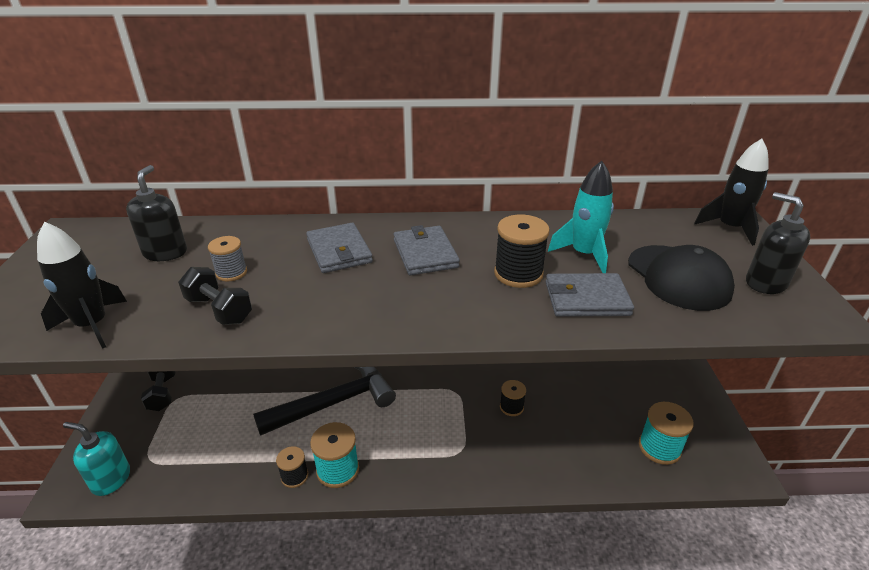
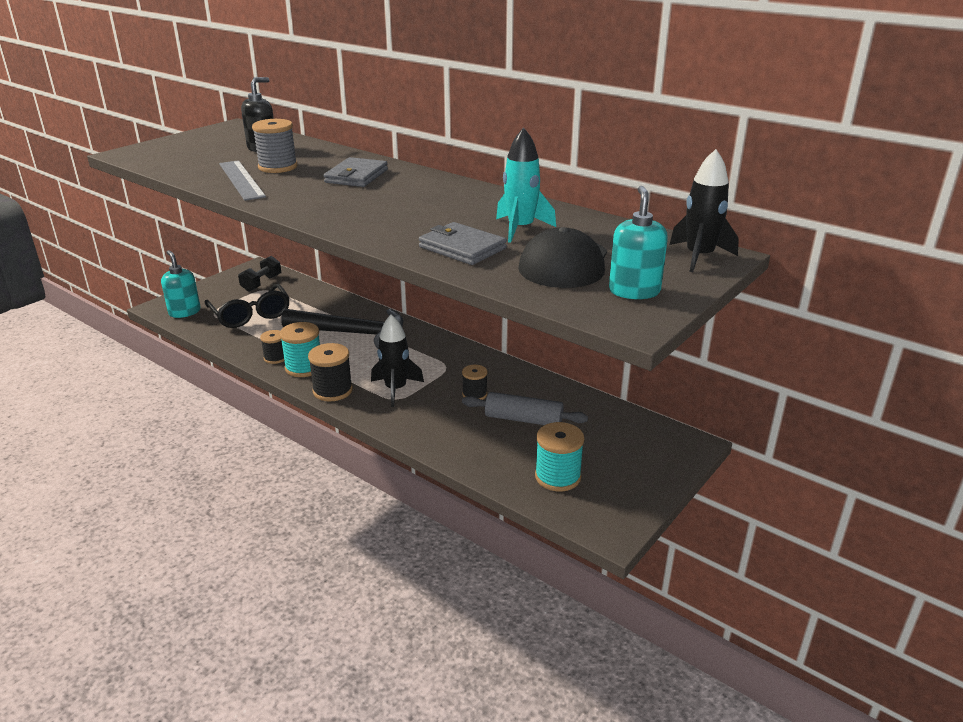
camera: 40 degrees right, 5 degrees down
black rocket [37,222,127,349] -> black rocket moved to [371,314,424,407]
black dumbbell [178,267,252,325] -> grey ruler [219,160,266,201]
grey spool [208,236,247,281] -> grey spool [252,119,297,173], size x1.59
grey wallet [393,225,460,275] -> none
black spool [494,215,550,288] -> black spool moved to [308,343,353,402]
black soap dispenser [746,192,810,294] -> turquoise soap dispenser [609,186,668,299]
none -> black glasses [205,284,290,328]
none -> grey rolling pin [462,392,588,425]

